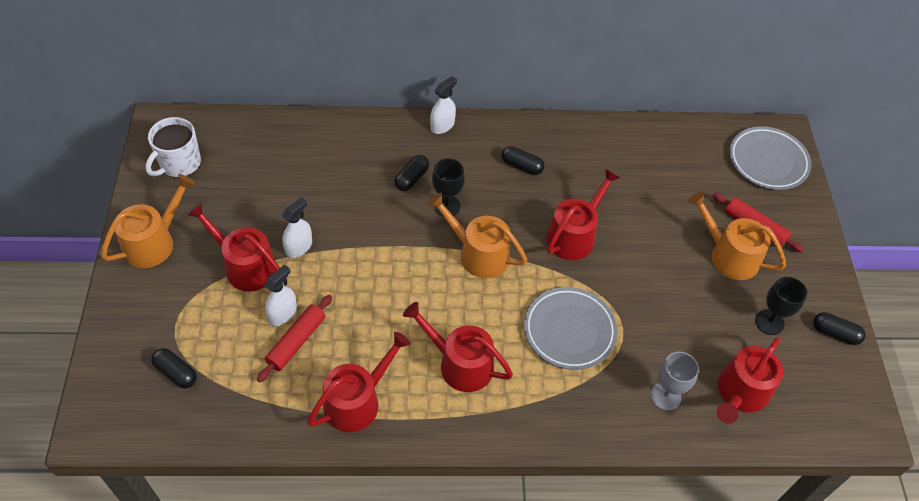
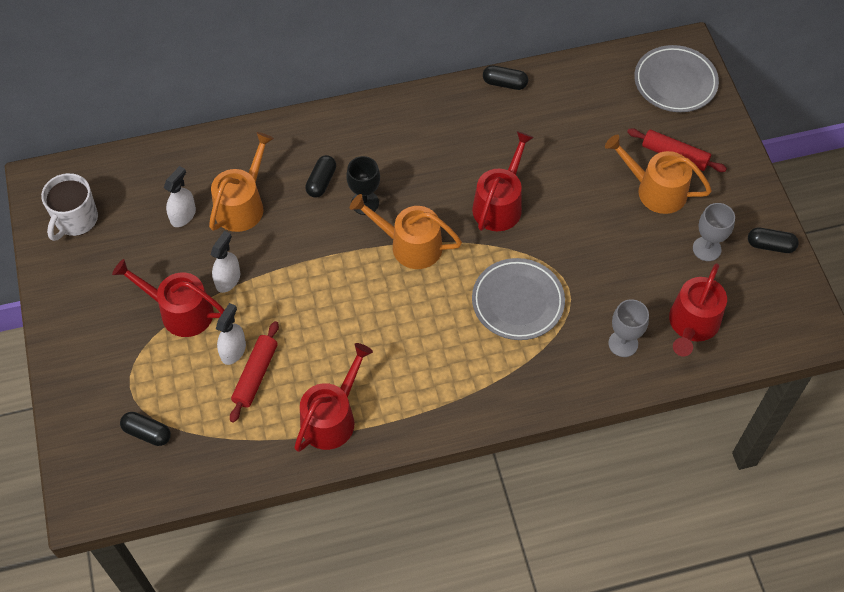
camera: 10 degrees left, 5 degrees up
orange watering can [101,174,195,268] -> orange watering can moved to [209,132,274,232]
red watering can [403,302,513,392] -> none
white spray bottle [430,76,457,134] -> white spray bottle moved to [164,166,196,227]
black capsule [502,146,545,175] -> black capsule moved to [483,65,528,90]
black goblet [755,277,807,335] -> grey goblet [693,203,735,261]

